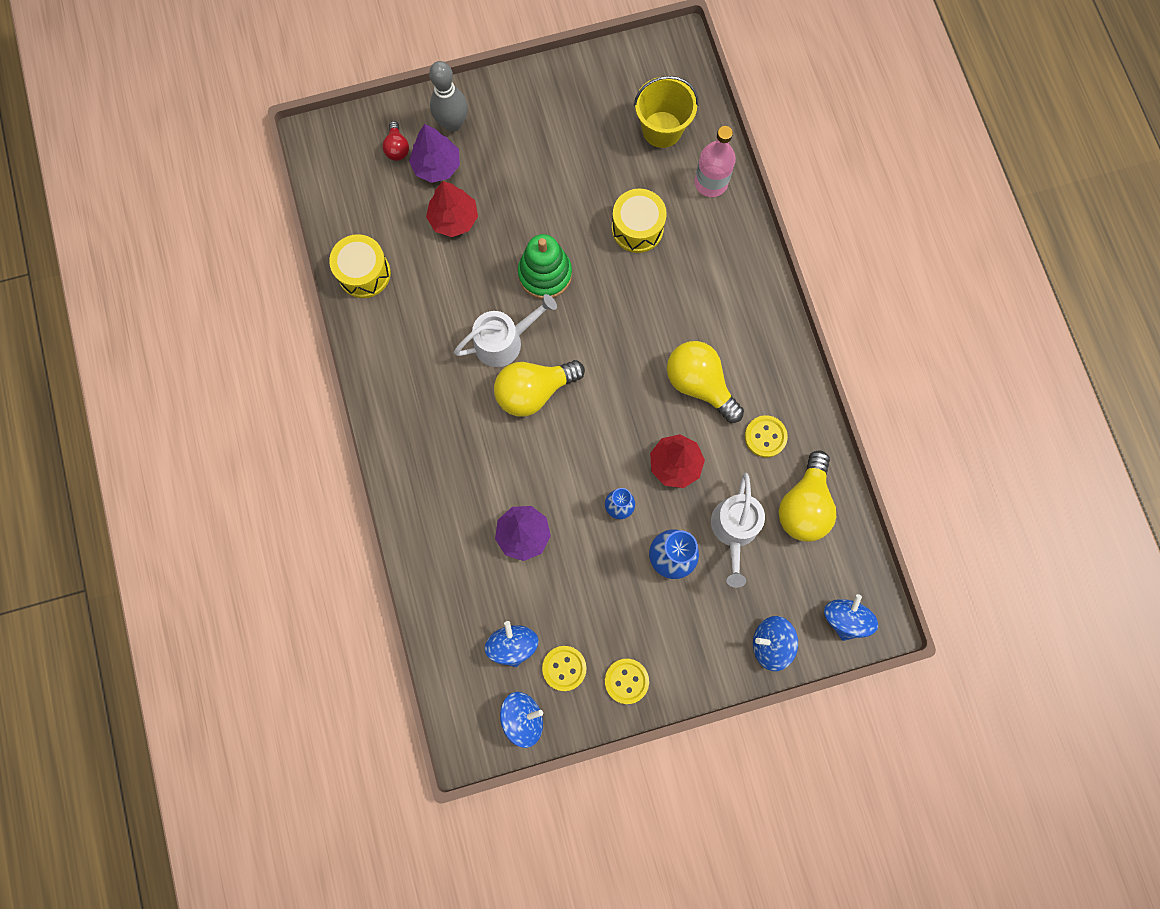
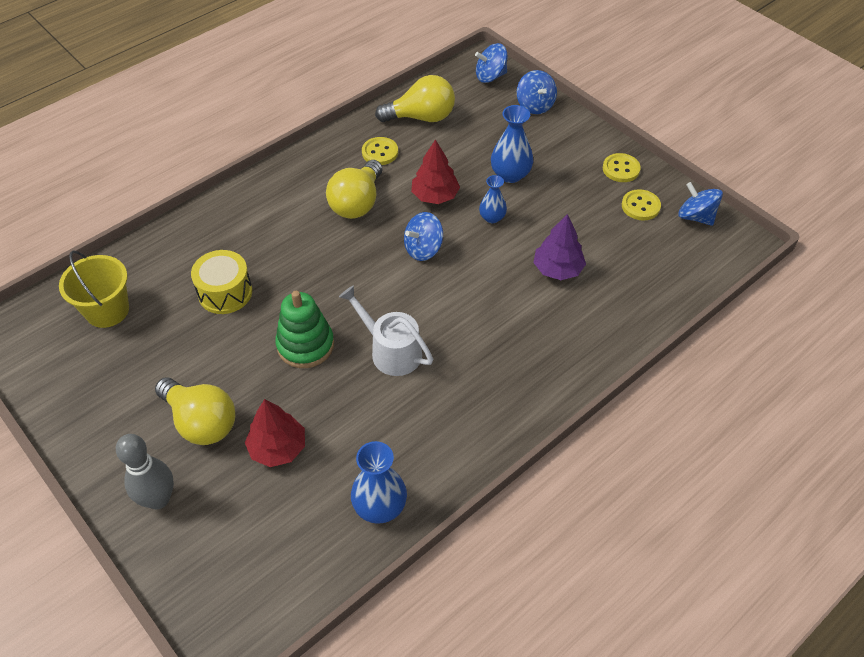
camera: 115 degrees left, 25 degrees down
yellow drum [329,234,391,298] -> blue vase [351,441,407,524]
red light bulb [383,121,409,161] -> none
purple tree [409,124,460,183] -> none
blue spinning top [484,621,538,667] -> blue spinning top moved to [404,212,443,261]
yellow light bulb [494,360,585,416] -> yellow light bulb moved to [155,377,235,445]
pink bottle [695,126,736,197] -> none
white watering can [711,473,765,588] -> none

